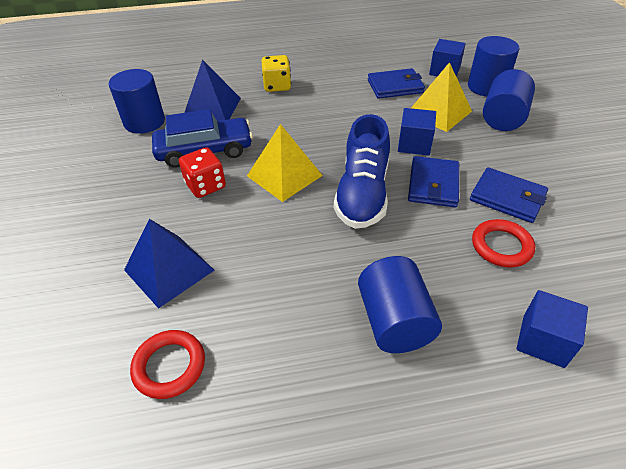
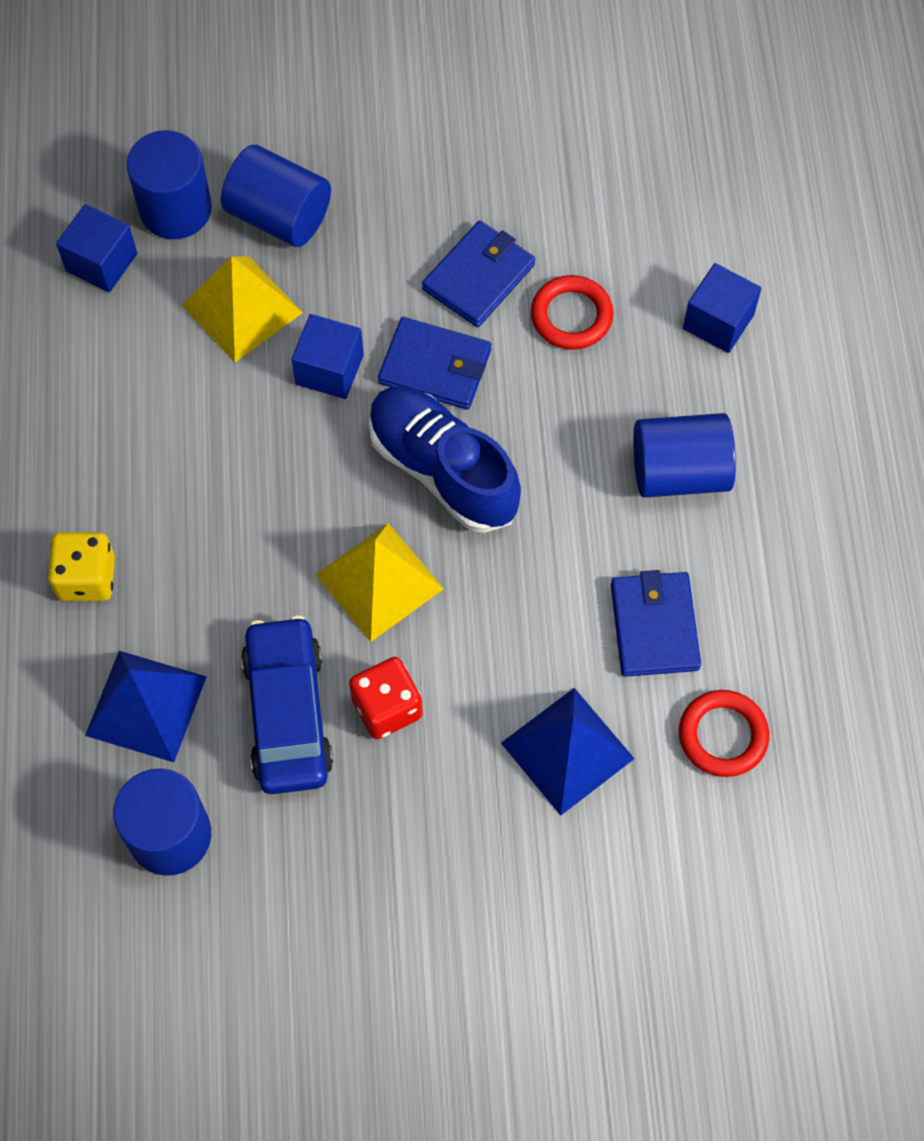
camera: 85 degrees left, 20 degrees up
blue shoe [334,114,390,229] -> blue shoe turned 150 degrees counterclockwise [368,386,521,533]
blue wallet [368,68,425,99] -> blue wallet moved to [611,570,701,677]

